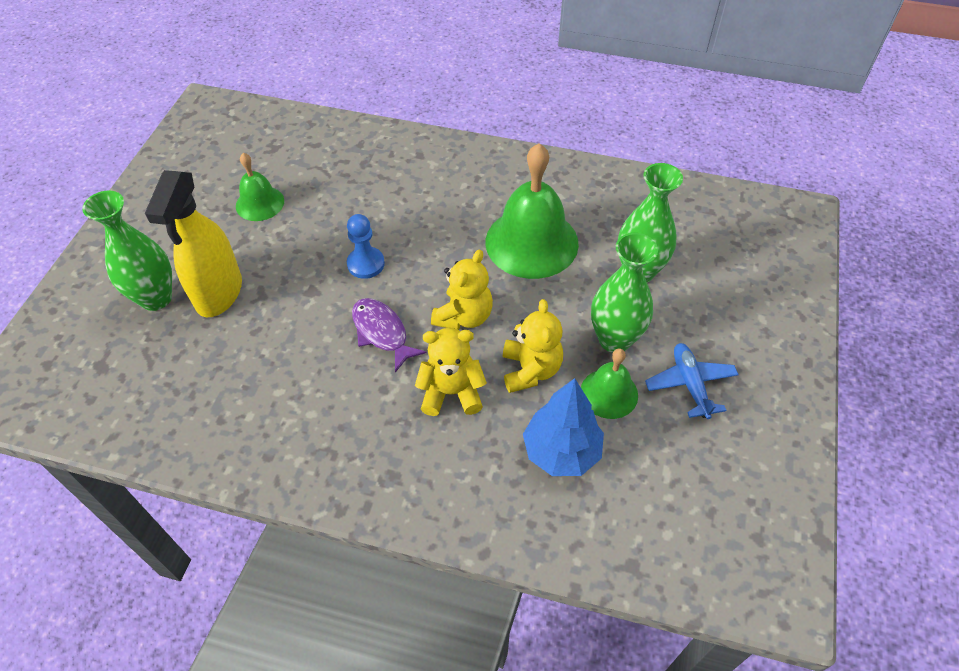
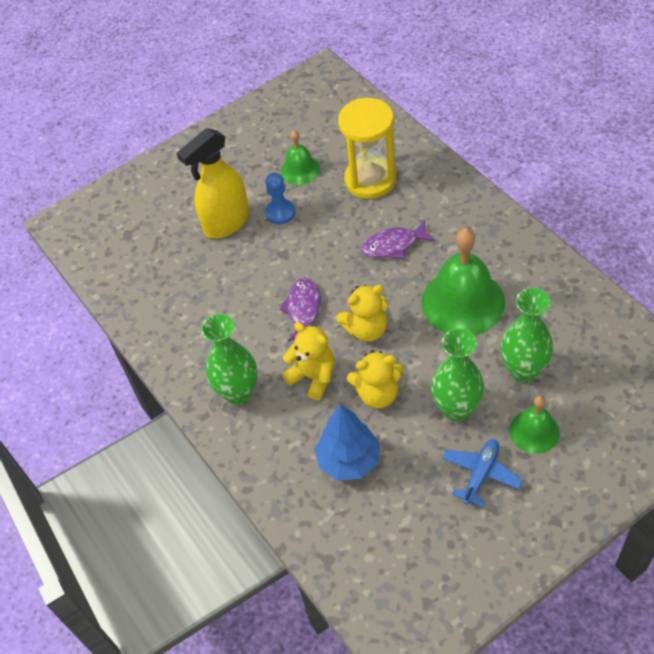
camera: 45 degrees right, 0 degrees up
green vase [82,191,172,311] -> green vase moved to [201,314,257,405]
blue pawn [347,214,385,279] -> blue pawn moved to [265,173,295,224]
yellow teddy bear [503,299,563,393] -> yellow teddy bear turned 45 degrees clockwise [347,350,404,409]
green bell [581,348,638,419] -> green bell moved to [509,396,560,454]
none -> yellow hourglass [338,98,397,199]
none -> purple fish [361,220,436,259]

